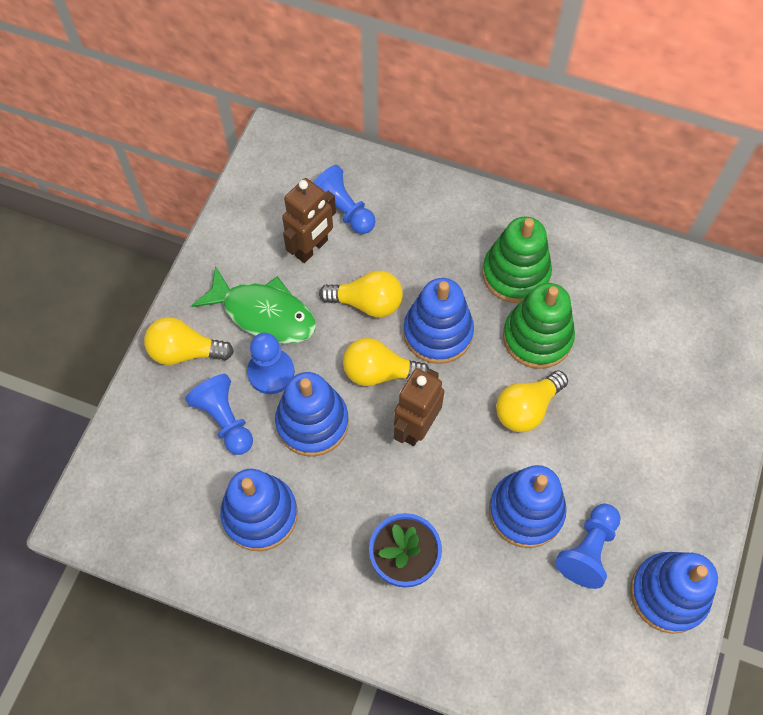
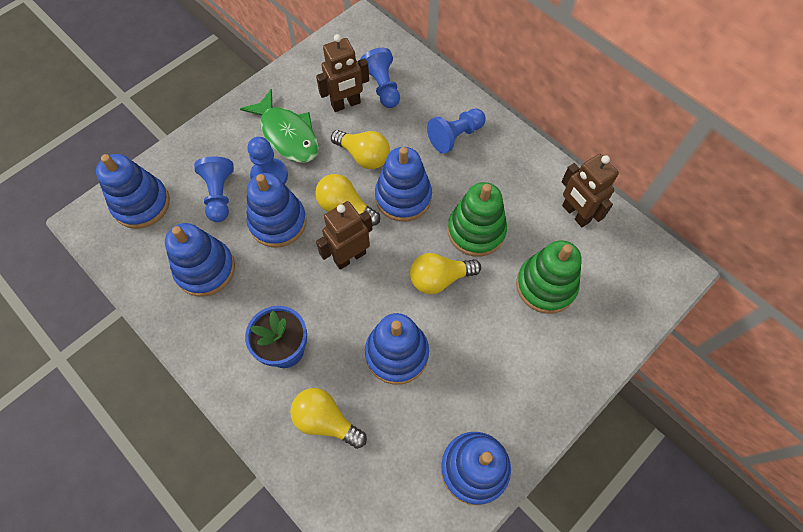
camera: 25 degrees right, 0 degrees up
yellow light bulb [144,317,234,365] -> yellow light bulb moved to [290,388,367,449]
green stacking toy [482,217,552,303] -> green stacking toy moved to [516,240,582,314]
blue pawn [555,504,621,589] -> blue pawn moved to [427,108,486,154]
none -> blue stacking toy [96,154,170,229]
none -> brown robot [562,154,619,227]

